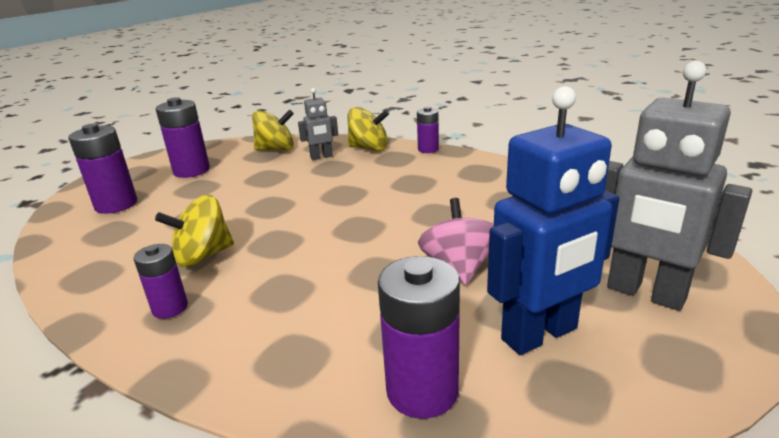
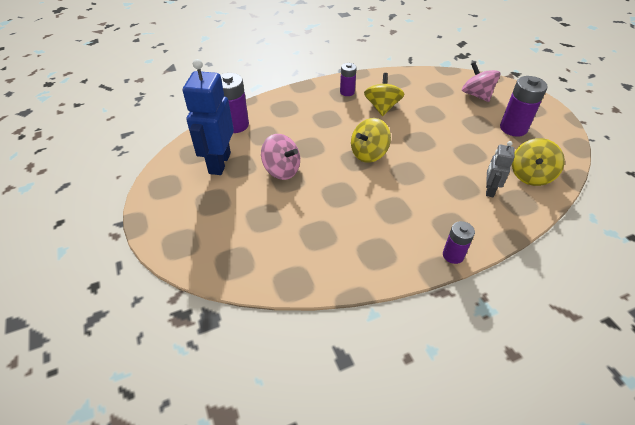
camera: 125 degrees right, 20 degrees up
purple battery [68,123,137,214] -> pink spinning top [462,62,500,102]
yellow spinning top [347,107,389,151] -> yellow spinning top moved to [351,118,391,163]
grey robot [605,61,752,311] -> none

